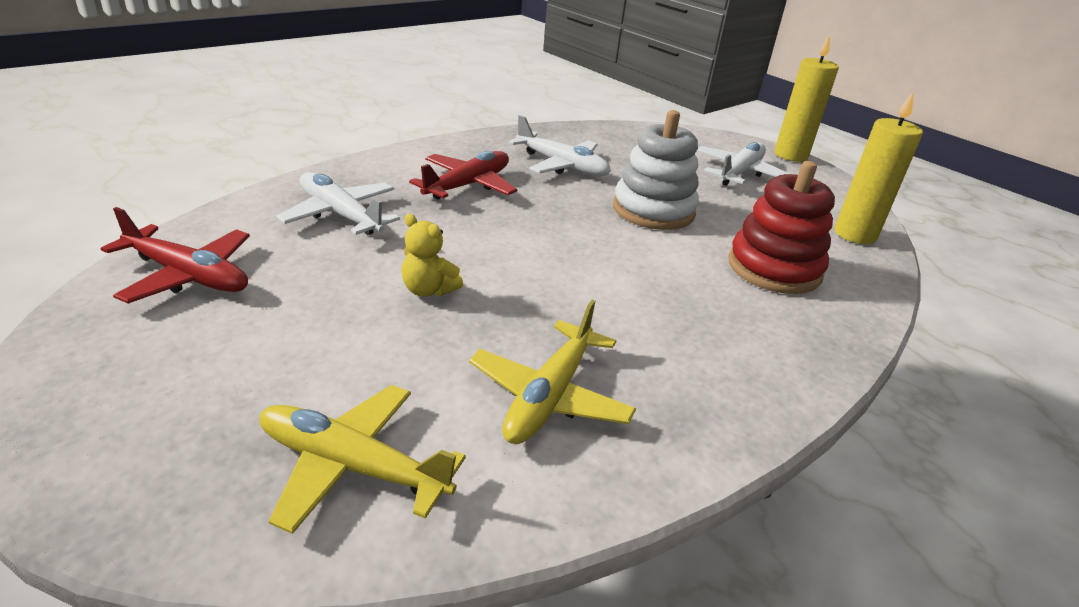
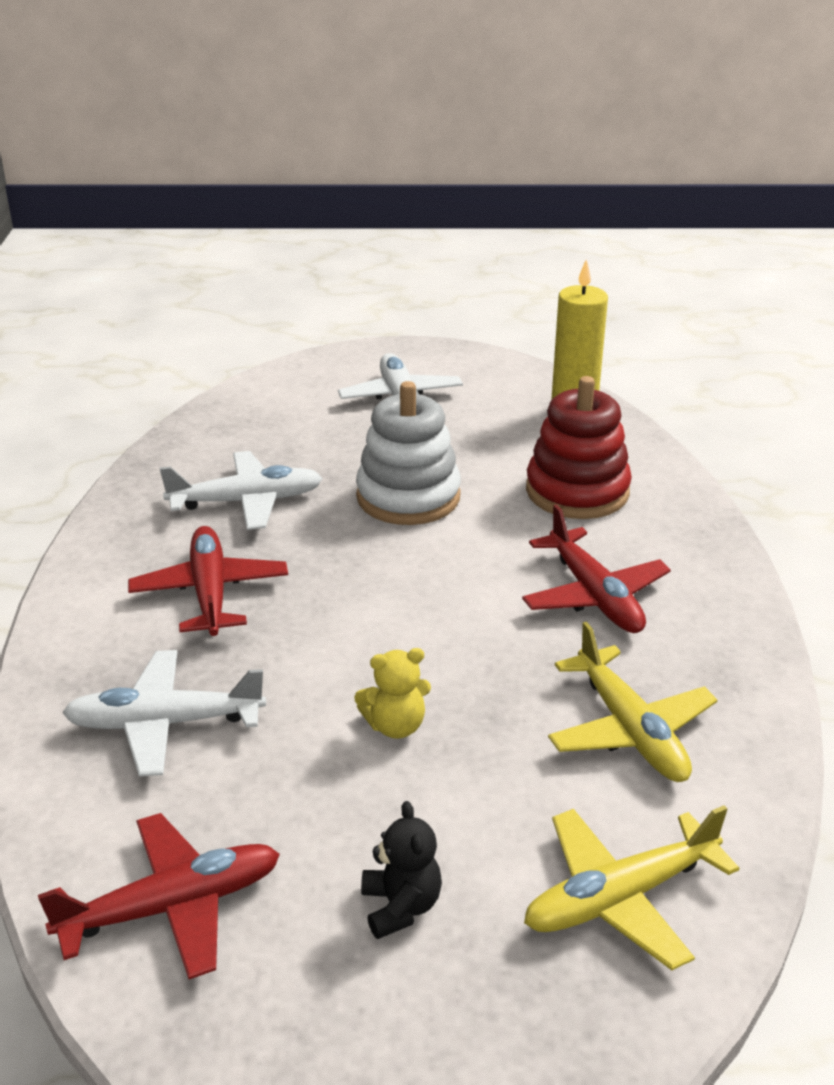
camera: 45 degrees left, 0 degrees up
yellow candle [775,34,839,162] -> none
none -> black teddy bear [361,801,442,939]
none -> red plane [522,504,671,633]

